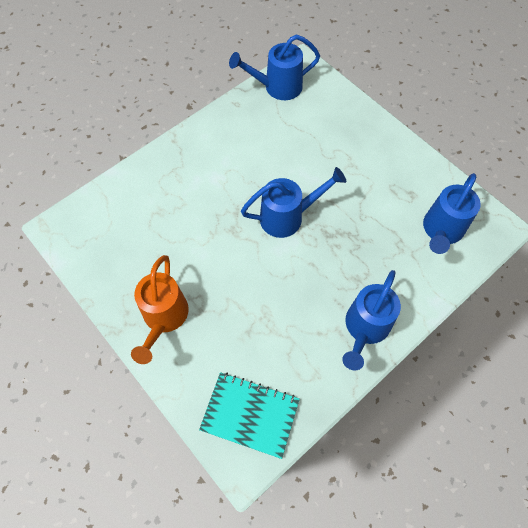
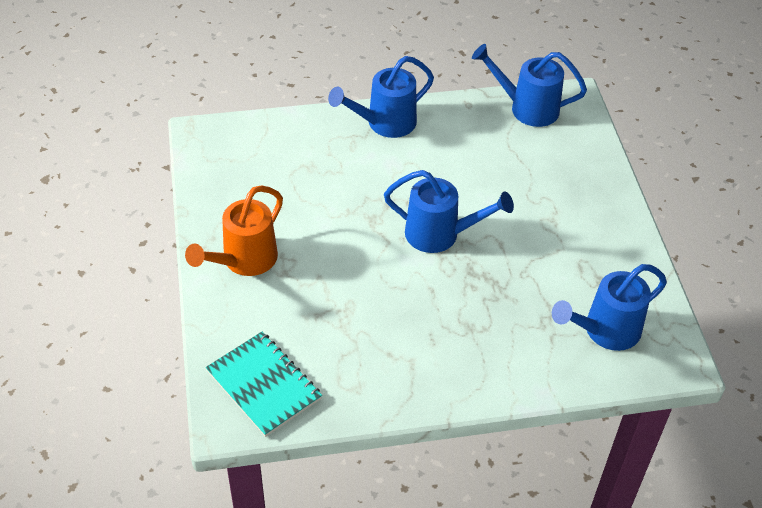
camera: 30 degrees right, 15 degrees down
blue watering can [342,270,401,371] -> blue watering can moved to [328,56,434,138]

